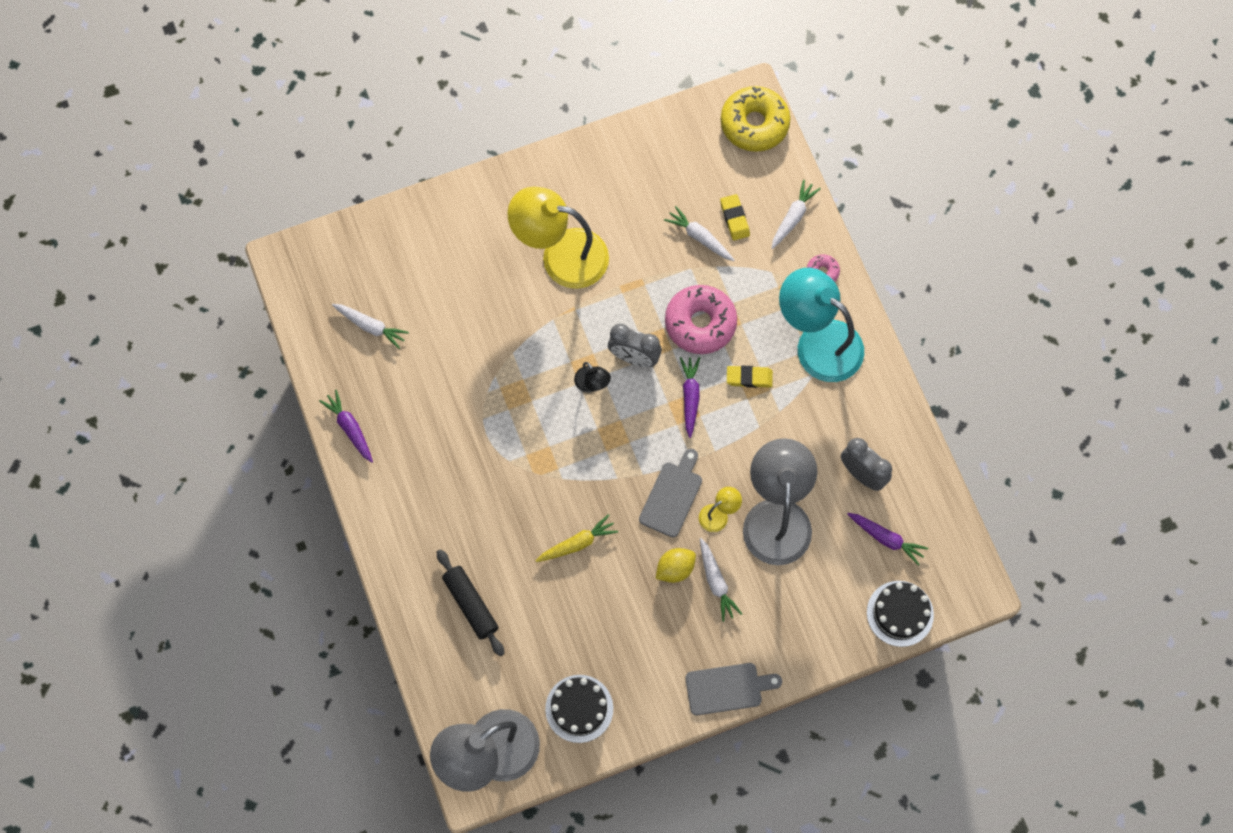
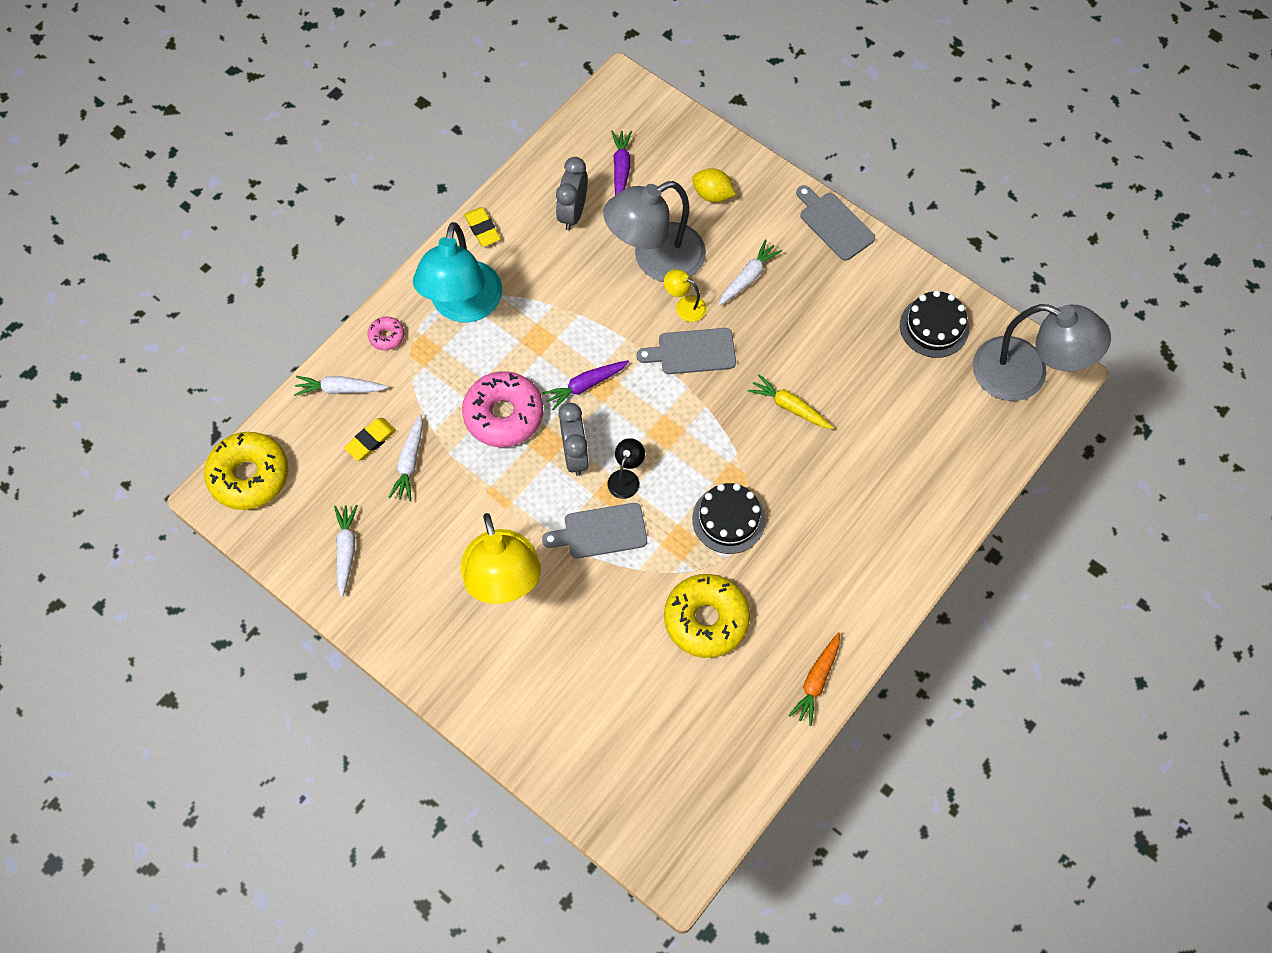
camera: 120 degrees left, 5 degrees down
purple carrot [319,390,373,463] -> orange carrot [788,632,840,726]
white carrot [332,304,409,349] -> white carrot moved to [334,505,358,597]
black rolling pin [437,549,505,656] -> none
yellow lemon [656,548,696,583] -> yellow lemon moved to [692,168,736,203]
yellow eraser [727,366,773,388] -> yellow eraser moved to [464,207,501,247]
black cake [867,581,934,647] -> black cake moved to [692,483,766,554]
none -> grey cutting board [542,503,647,558]
none -> yellow donut [664,574,750,658]

